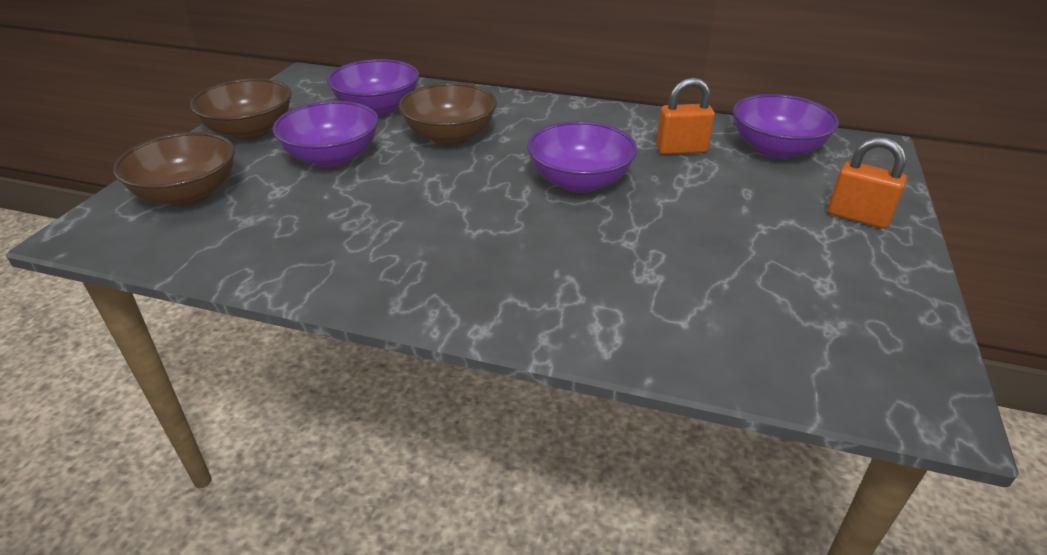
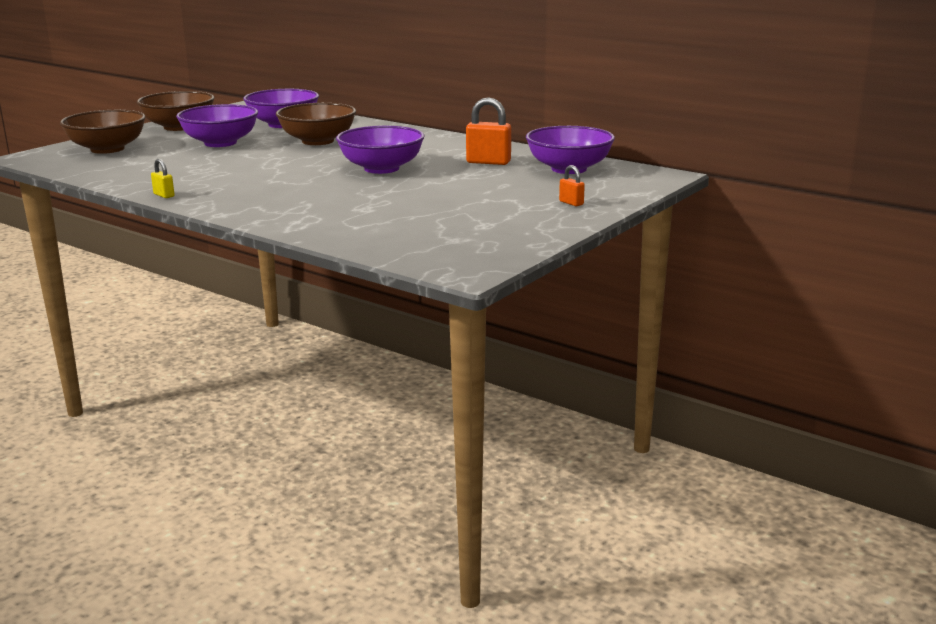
camera: 20 degrees right, 15 degrees down
orange padlock [828,137,907,229] -> orange padlock [559,165,585,206], size x0.53
none -> yellow padlock [151,159,175,198]

